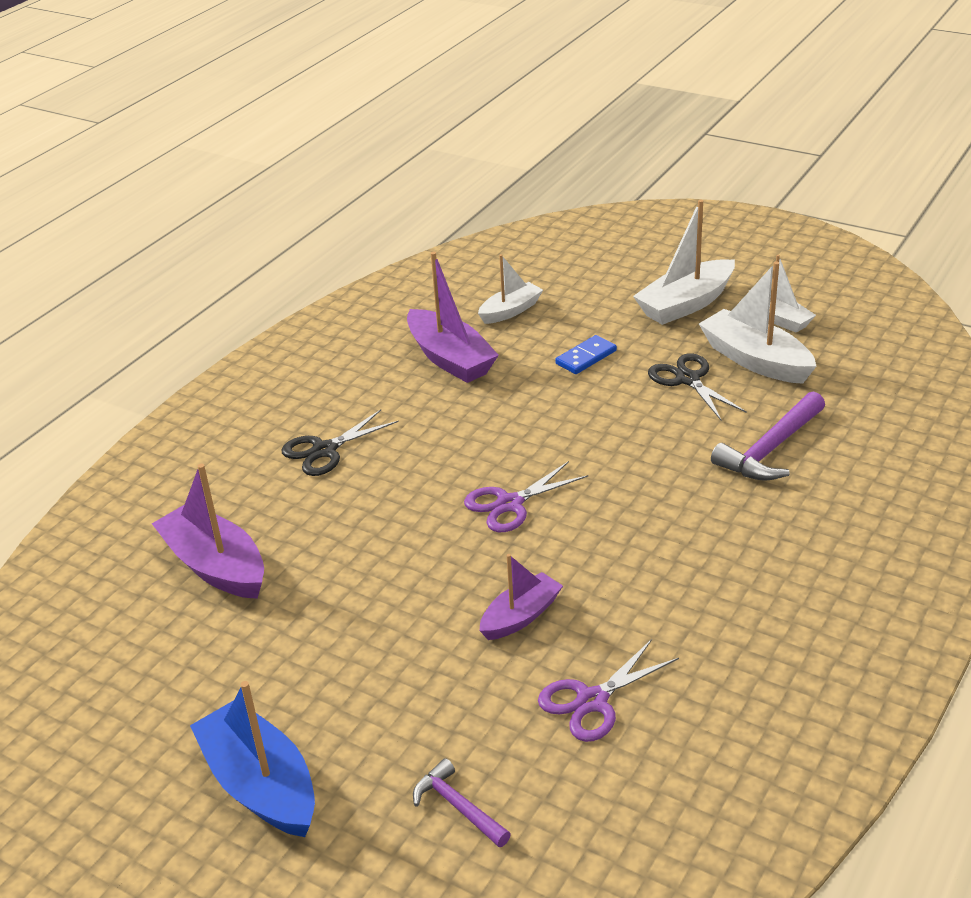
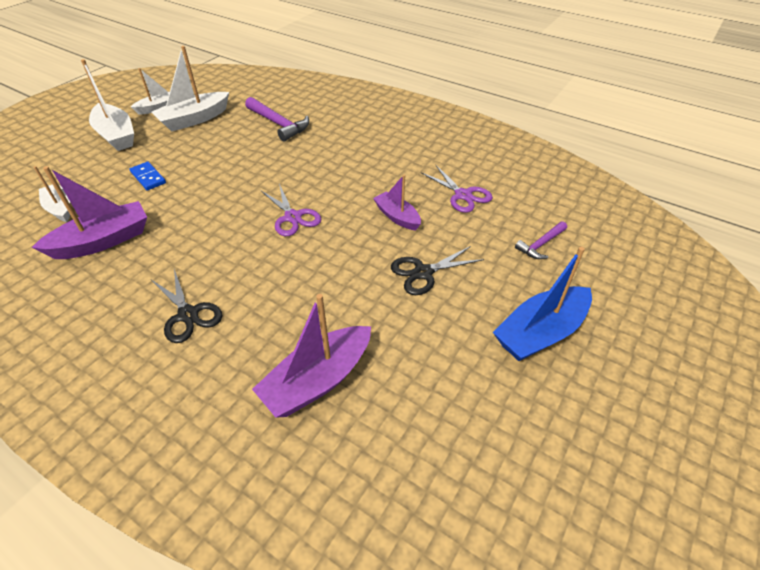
camera: 90 degrees left, 10 degrees up
black scissors [648,353,747,420] -> black scissors moved to [391,246,484,295]

